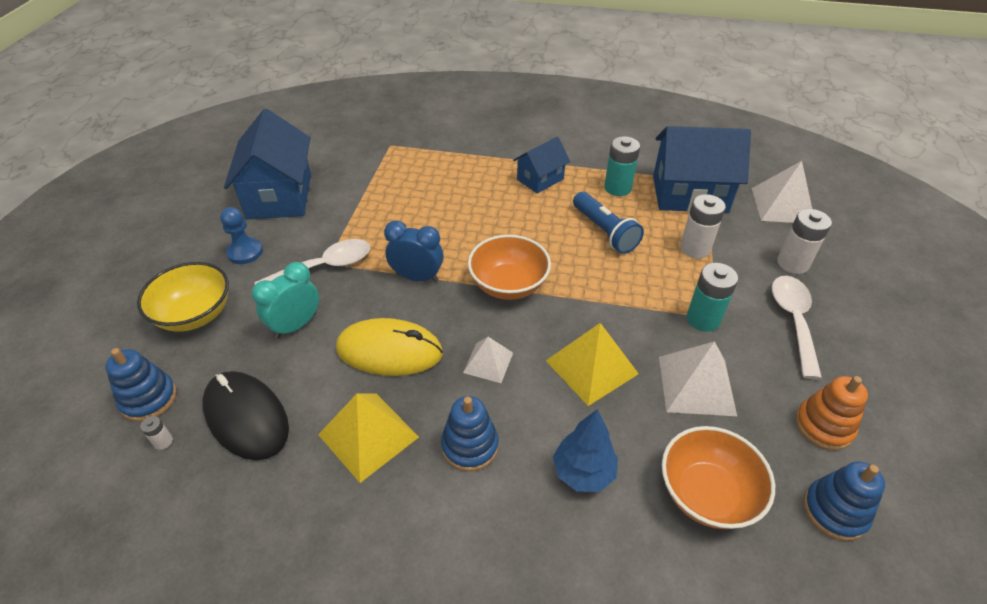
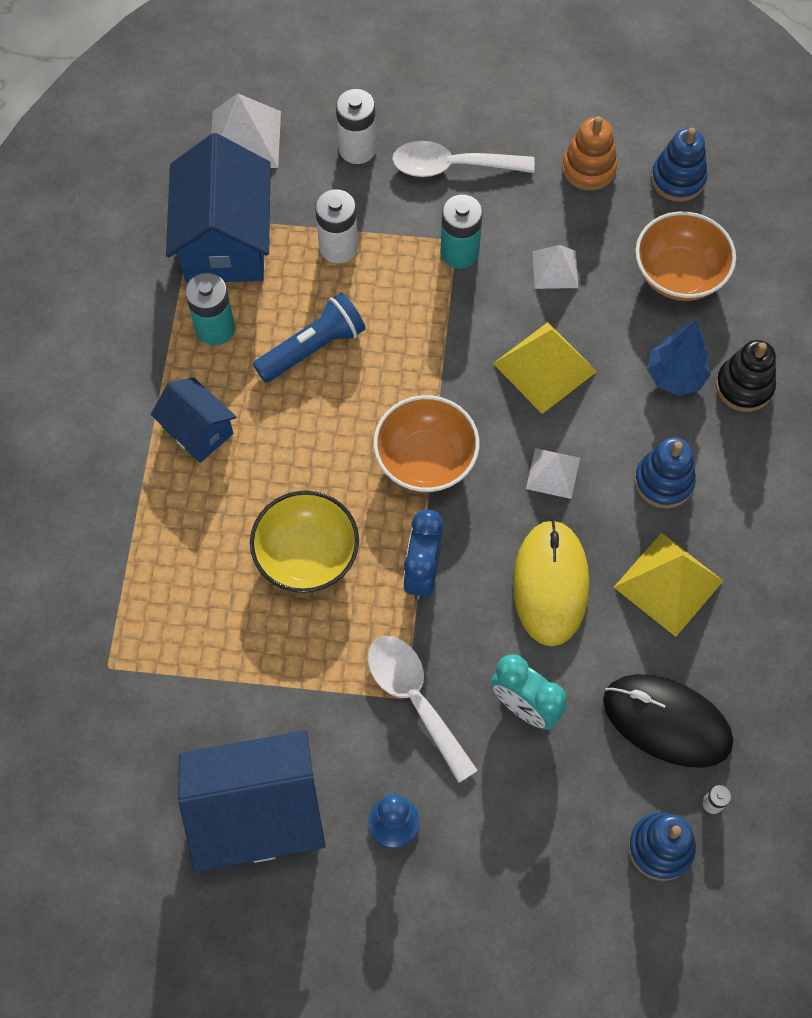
camera: 95 degrees left, 20 degrees up
yellow bowl [137,262,229,332] -> yellow bowl moved to [250,491,359,593]
black mouse [202,371,289,460] -> black mouse turned 75 degrees clockwise [603,674,733,768]
white pyramid [659,341,737,416] -> white pyramid [532,245,578,289], size x0.61
none -> black stacking toy [715,340,776,412]

